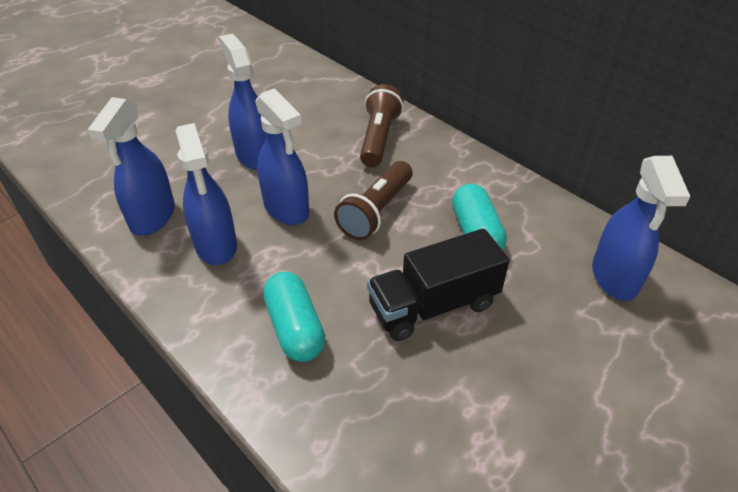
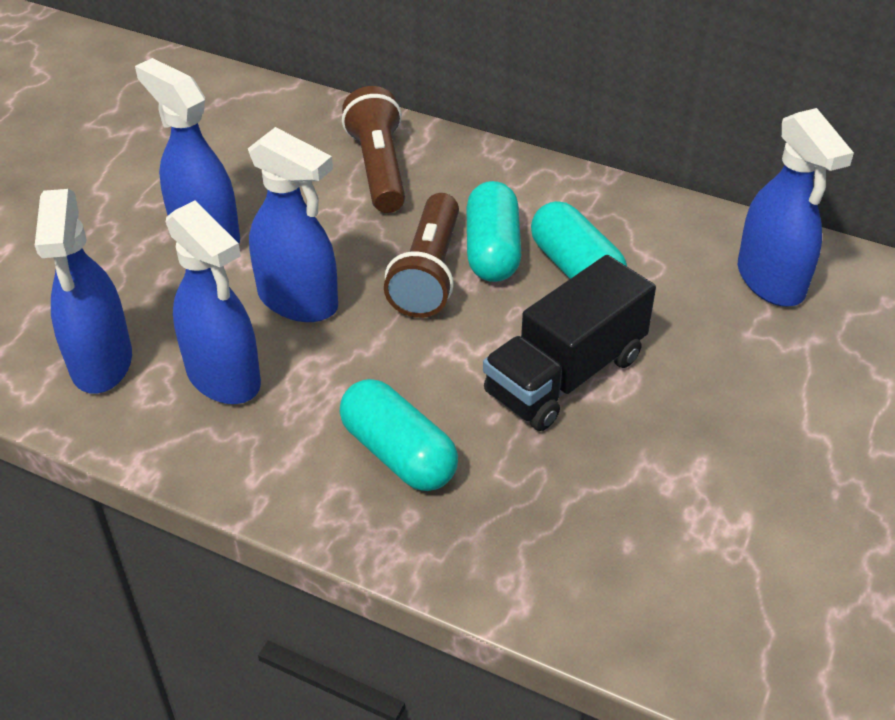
camera: 20 degrees left, 0 degrees up
none -> turquoise capsule [467,181,521,282]

